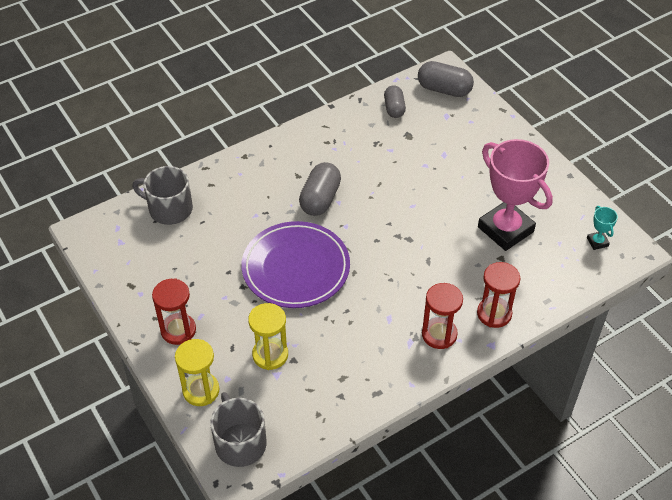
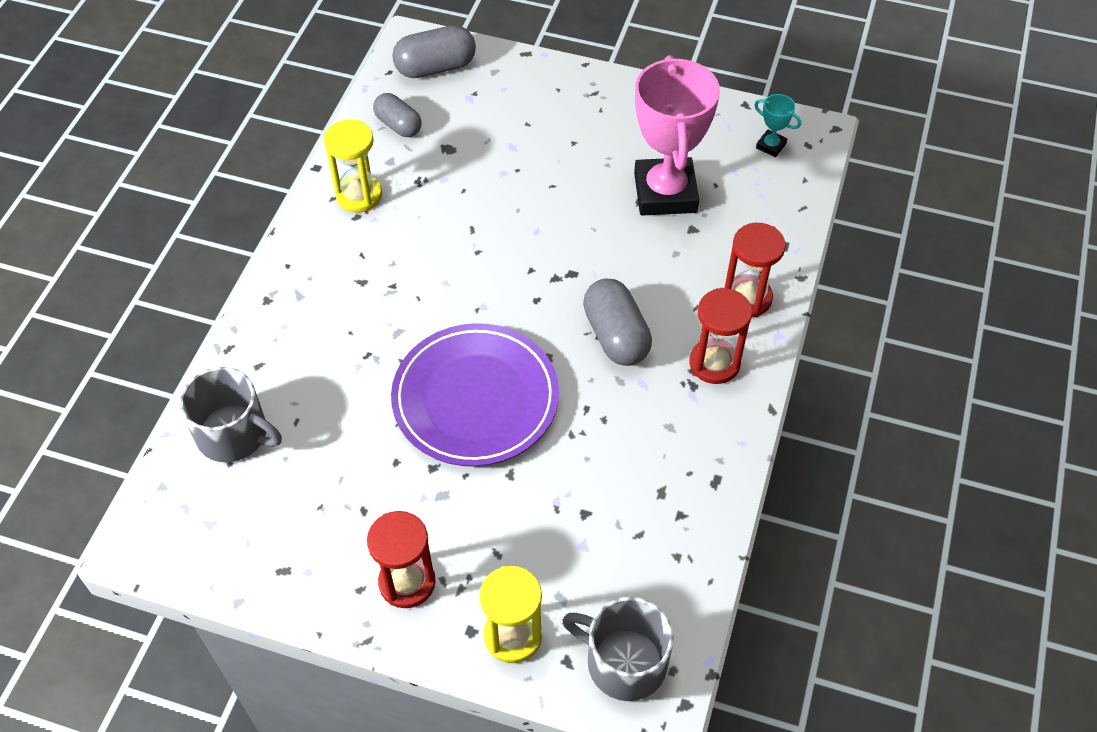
camera: 40 degrees left, 5 degrees up
grey mug [132,166,193,225] -> grey mug turned 135 degrees counterclockwise [180,367,282,463]
yellow hourglass [248,303,288,370] -> yellow hourglass moved to [324,119,382,213]
grey capsule [299,162,341,216] -> grey capsule moved to [583,279,652,366]
pink trophy [478,139,553,251] -> pink trophy turned 75 degrees clockwise [634,55,720,216]

